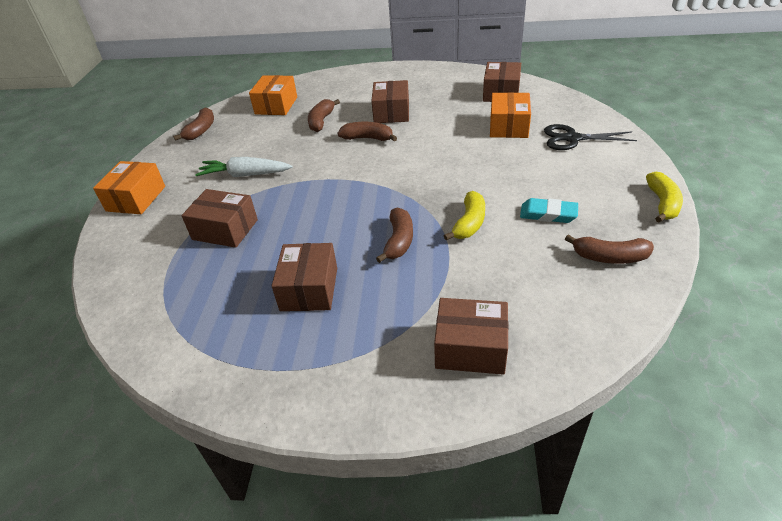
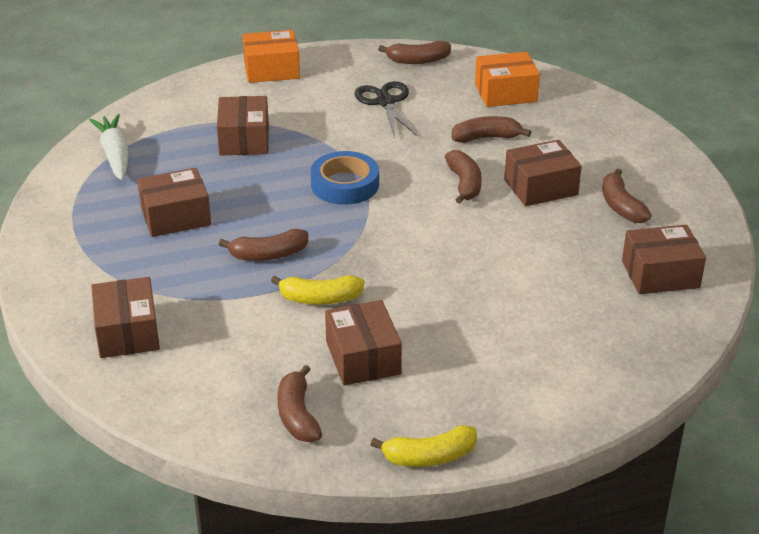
camera: 65 degrees right, 5 degrees down
white carrot [195,157,292,177] -> white carrot moved to [89,114,128,180]
orange box [490,92,531,138] -> none
turquoise eraser [520,198,578,223] -> brown box [325,300,402,386]
black scissors [544,124,637,150] -> black scissors moved to [355,81,417,138]
none -> blue tape [311,151,379,205]
none -> brown banana [602,169,652,223]

